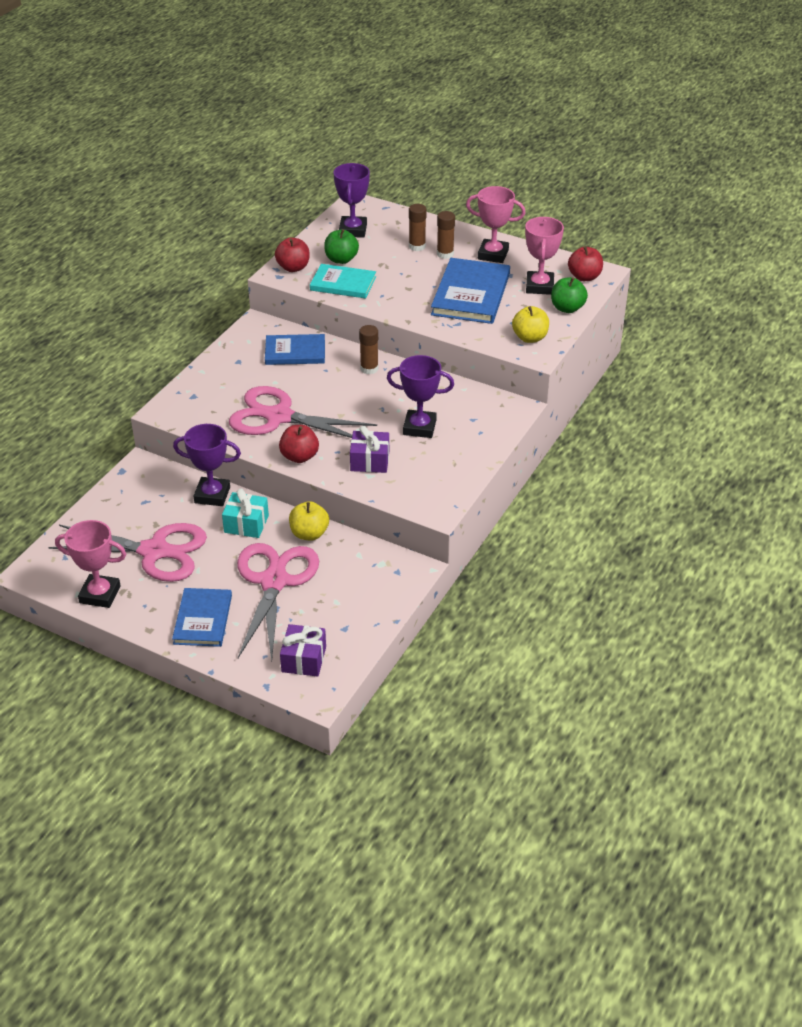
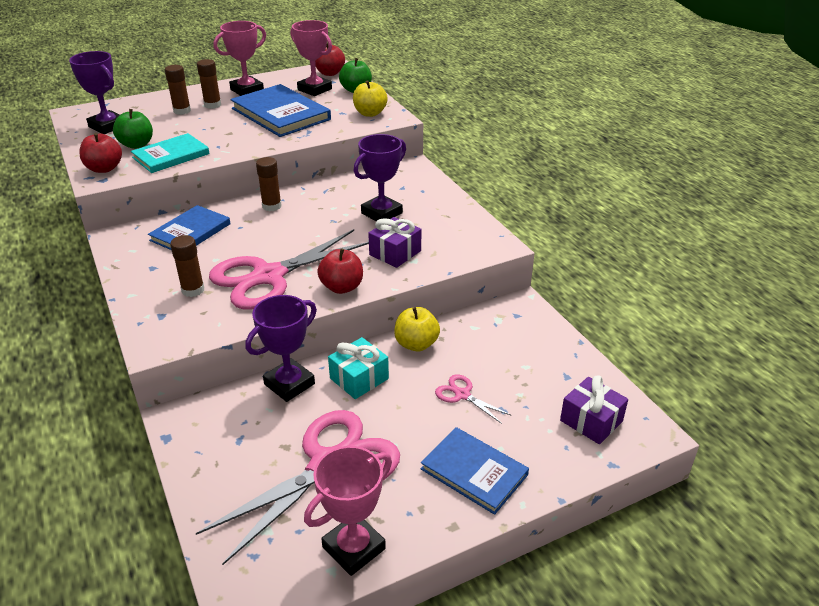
camera: 55 degrees left, 5 degrees down
pink scissors [237,543,319,661] -> pink scissors [435,375,512,424], size x0.43
none -> brown glue stick [170,235,204,297]

